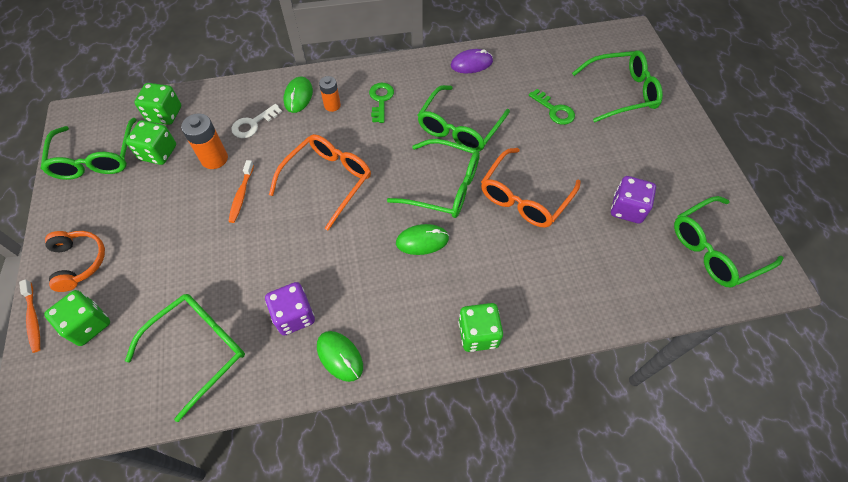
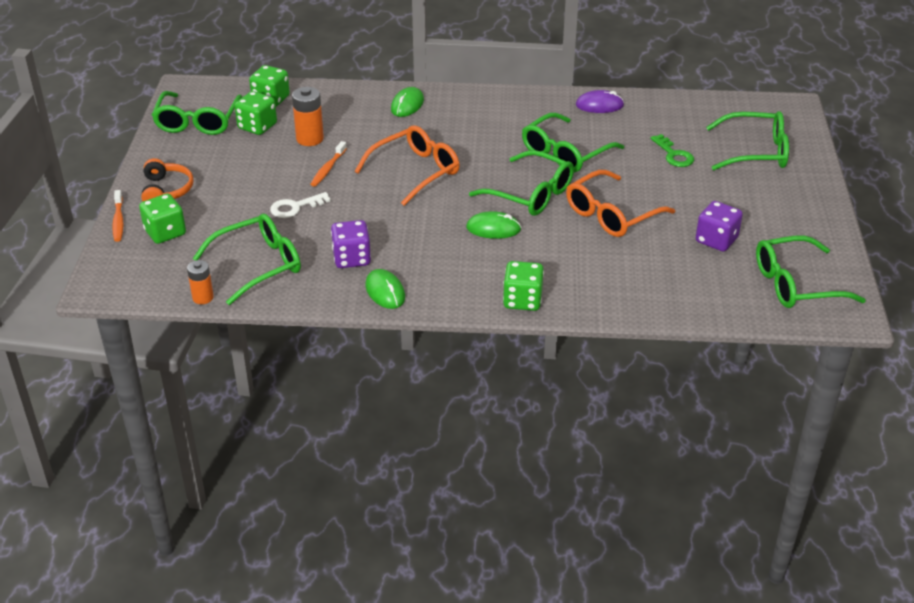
camera: 15 degrees right, 20 degrees down
white key [231,104,282,138] -> white key moved to [270,192,331,218]
orange battery [319,76,341,112] -> orange battery moved to [187,260,214,304]
green key [369,82,394,123] -> none

